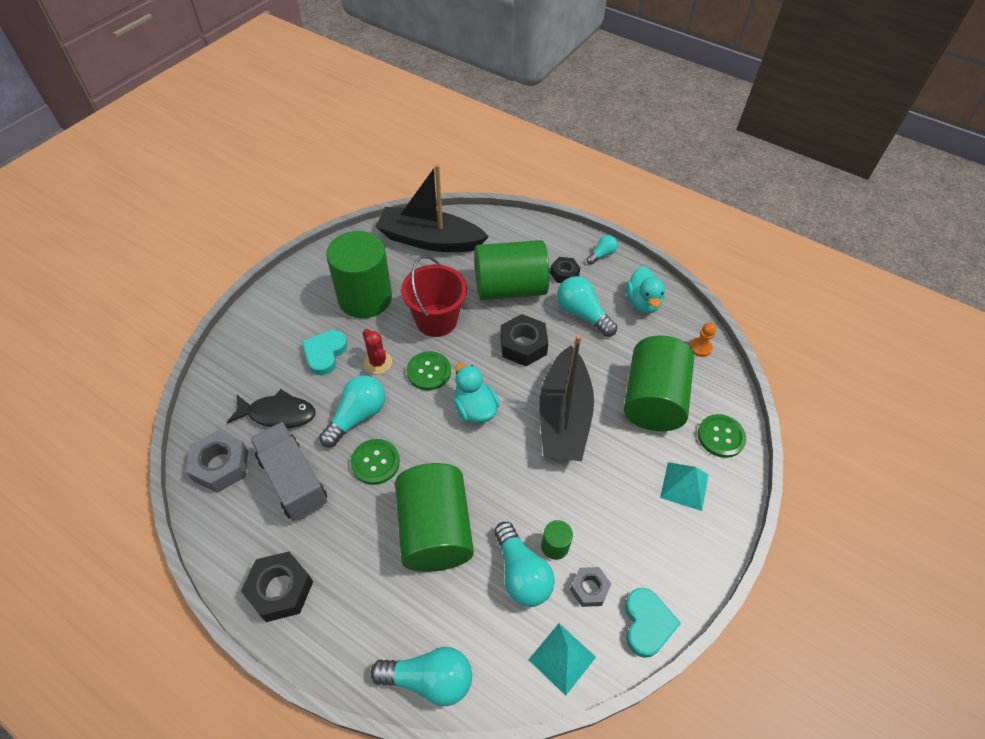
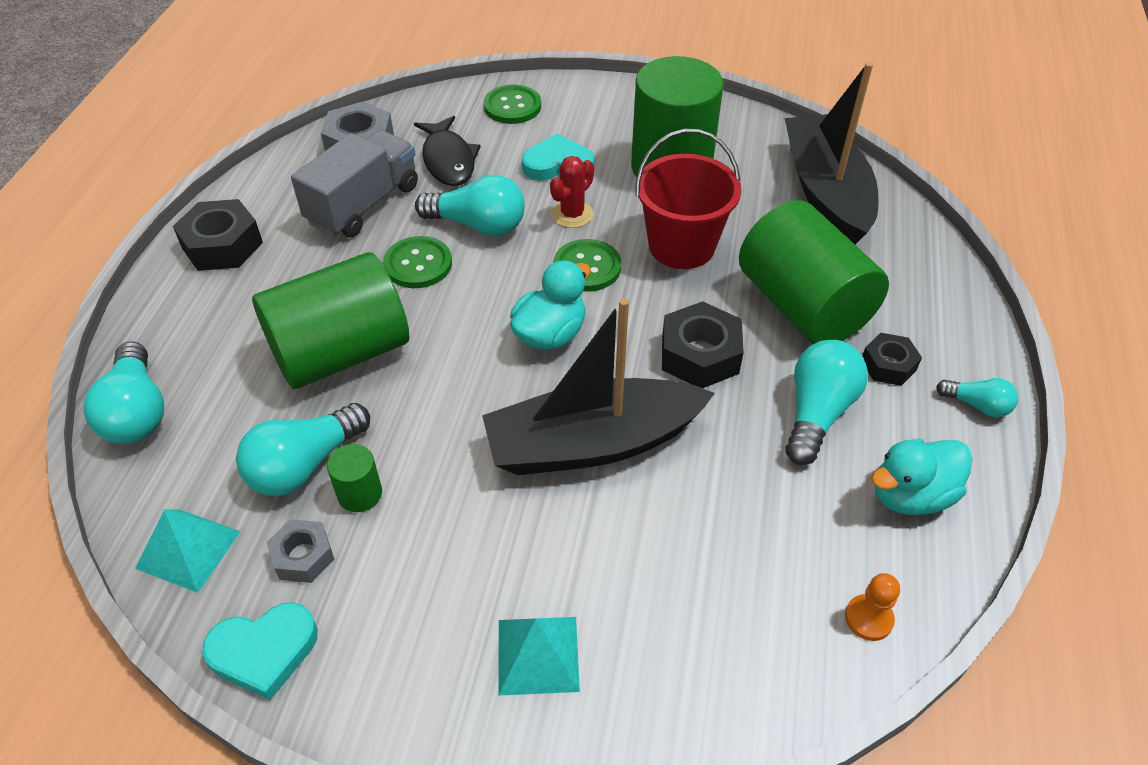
camera: 70 degrees right, 5 degrees down
green cylinder [624,335,694,431] -> none
green button [698,414,746,458] -> green button moved to [484,85,541,124]

